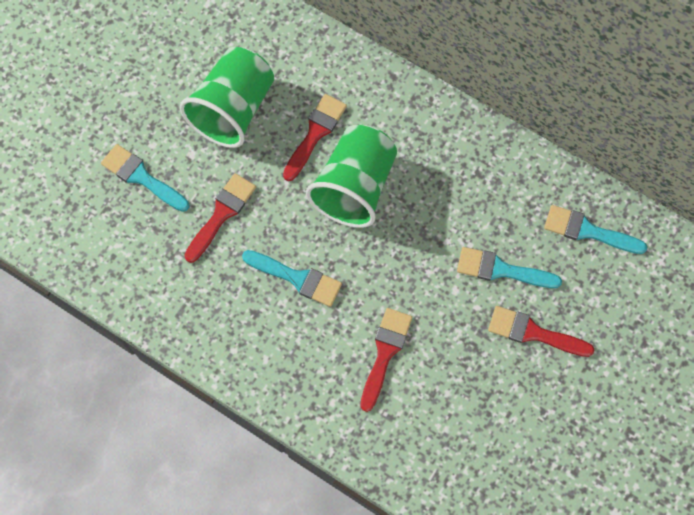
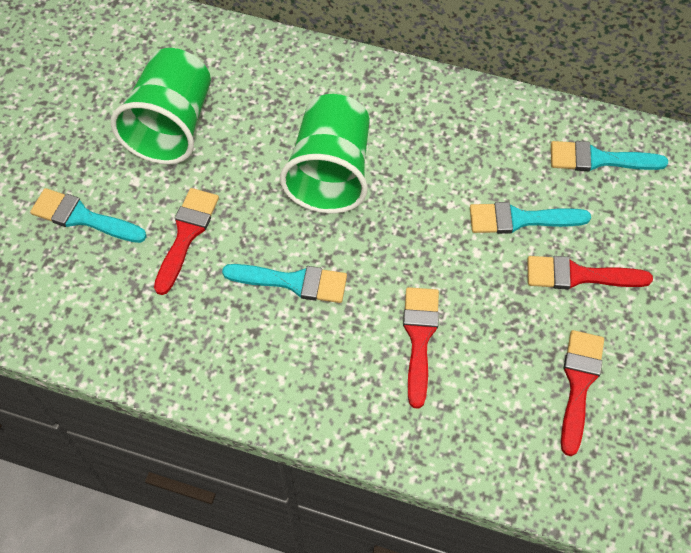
camera: 15 degrees left, 10 degrees down
red brush [283,94,347,181] -> red brush moved to [561,330,604,456]

